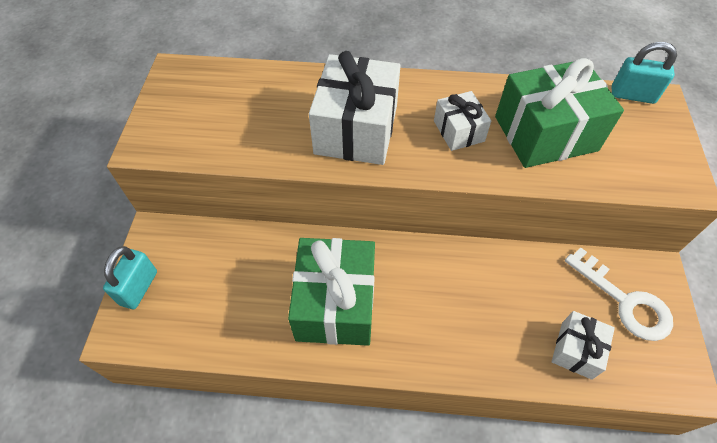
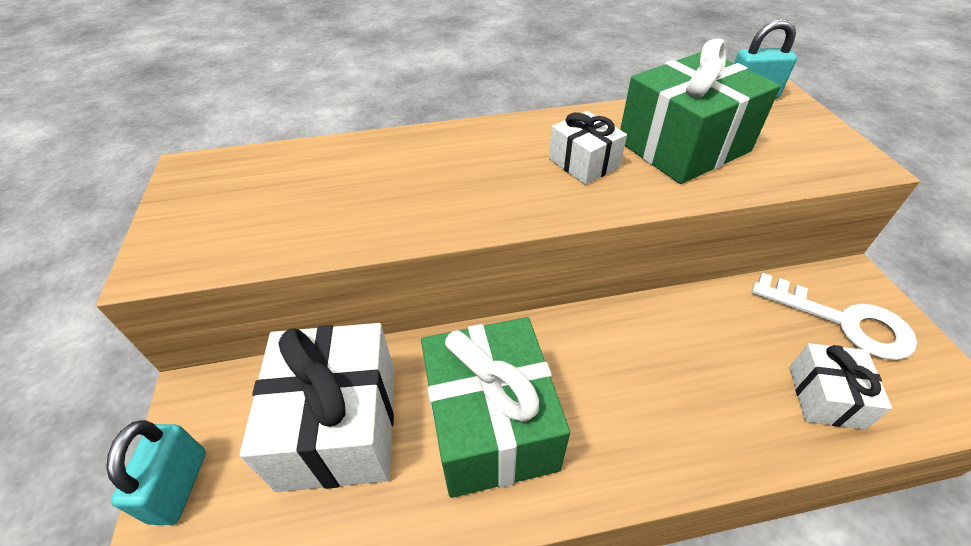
camera: 15 degrees left, 10 degrees down
white gift [309,51,401,165] -> white gift moved to [240,323,394,492]

